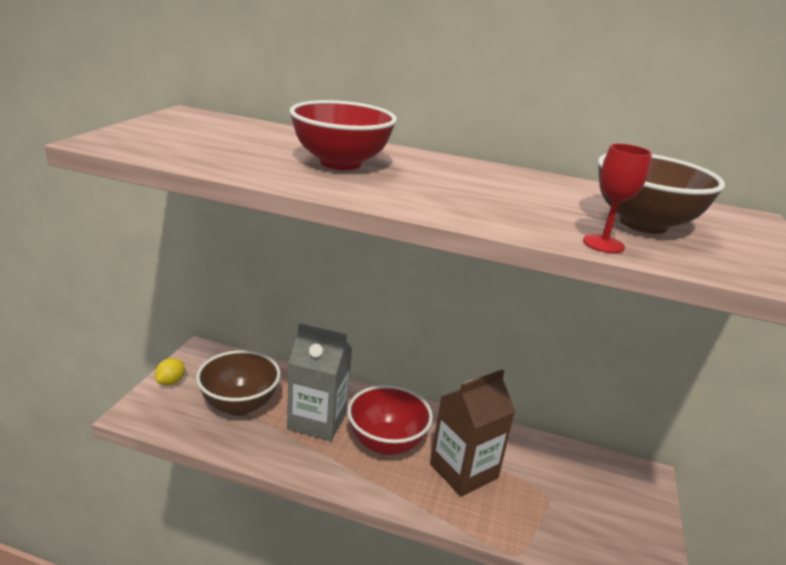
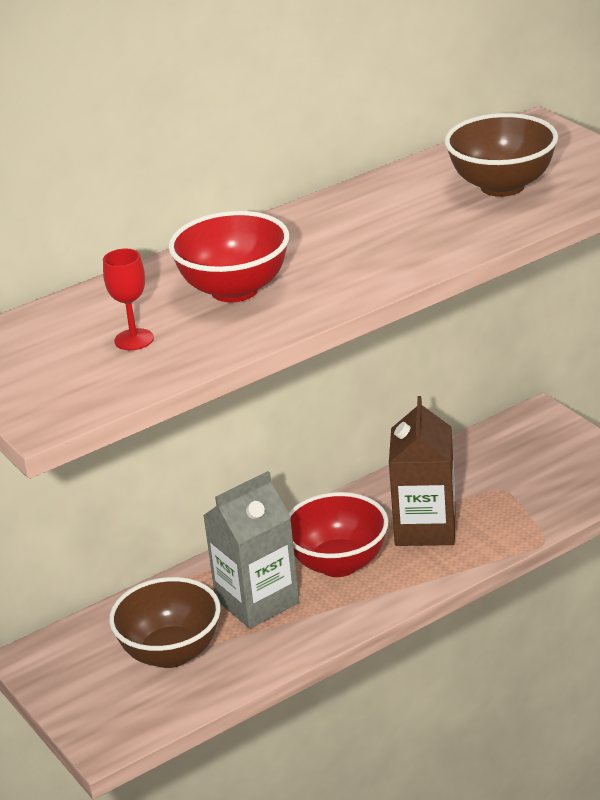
camera: 45 degrees left, 5 degrees up
yellow lemon [155,358,185,385] -> none
red goblet [583,144,652,253] -> red goblet moved to [103,249,154,350]

